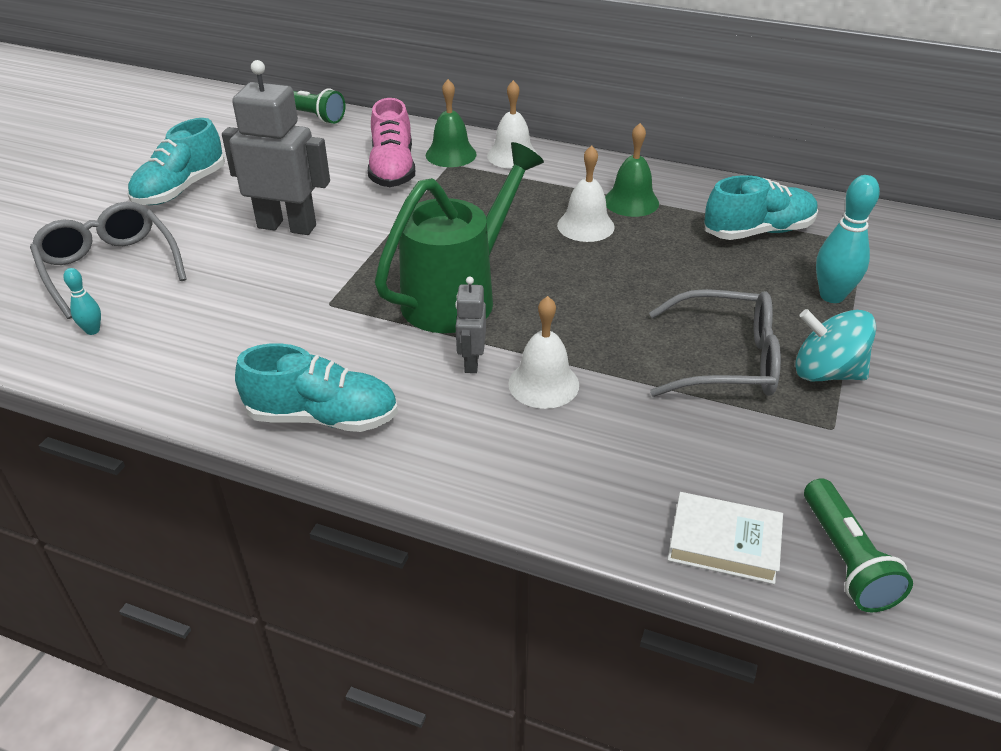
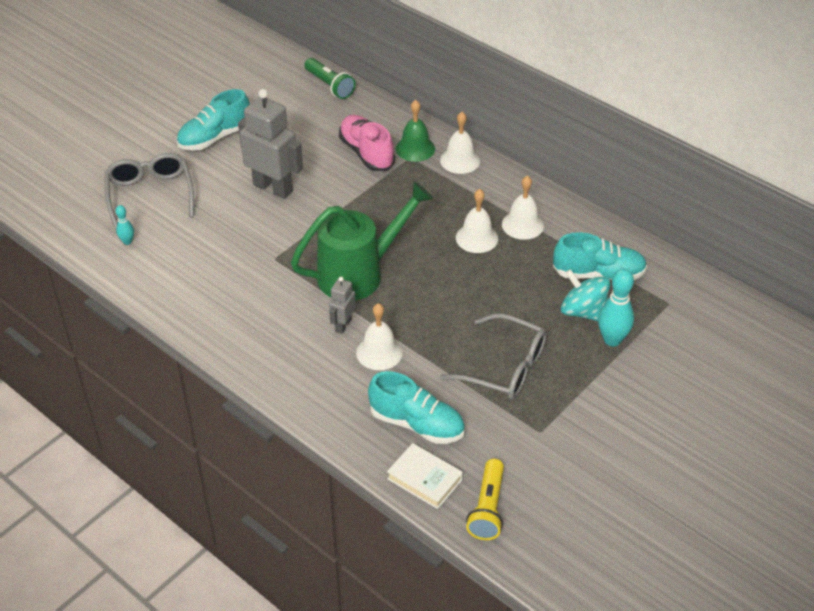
camera: 20 degrees right, 5 degrees up
turquoise shoe [235,343,398,432] -> turquoise shoe moved to [368,371,465,444]
pink shoe [368,98,415,187] -> pink shoe turned 135 degrees clockwise [339,115,395,171]
green bell [605,123,659,217] -> white bell [502,176,544,240]
turquoise spinning top [795,309,876,381] -> turquoise spinning top moved to [561,269,611,321]
green flashlight [804,478,913,613] -> yellow flashlight [466,459,504,540]

